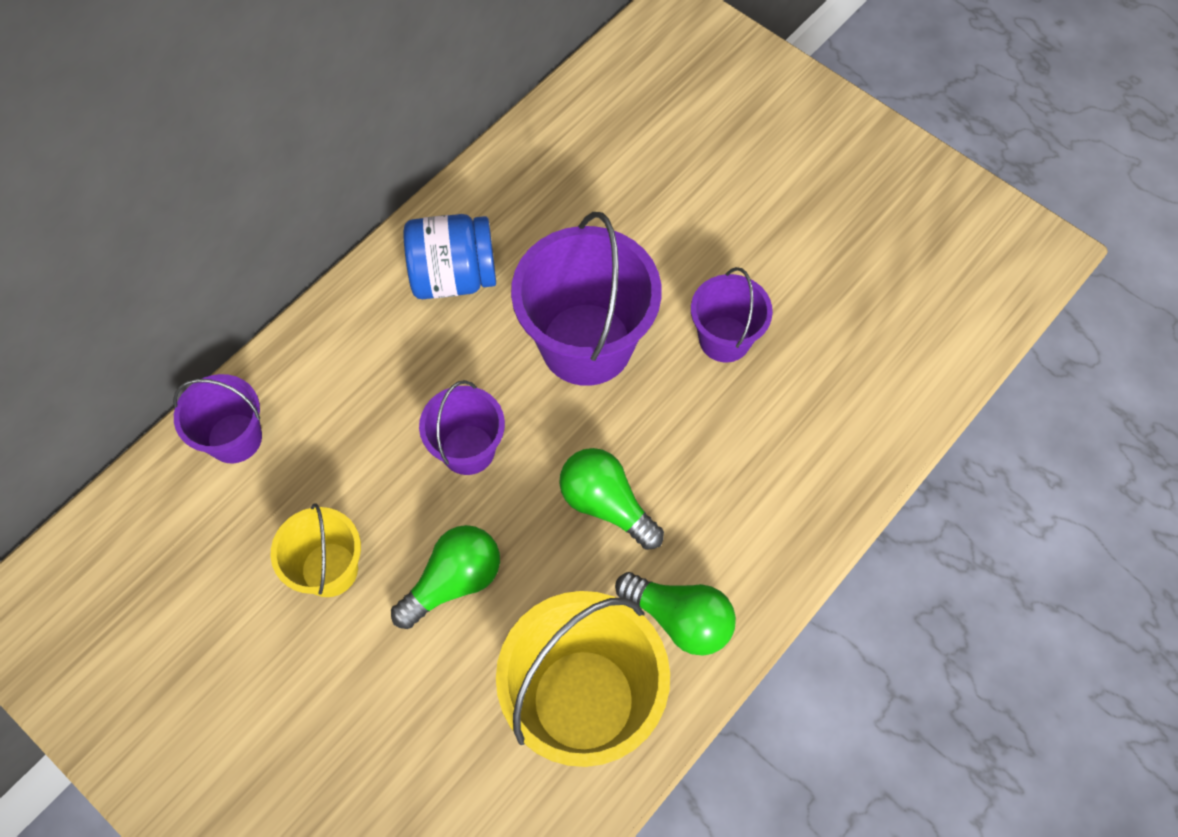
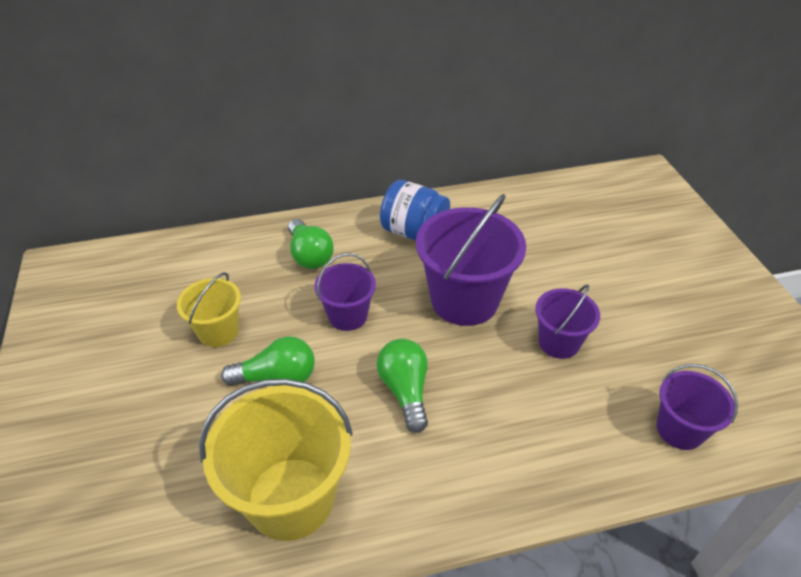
camera: 35 degrees right, 20 degrees down
purple bucket [173,374,262,463] -> purple bucket moved to [657,364,738,450]
green light bulb [615,572,736,656] -> green light bulb moved to [288,219,334,269]

